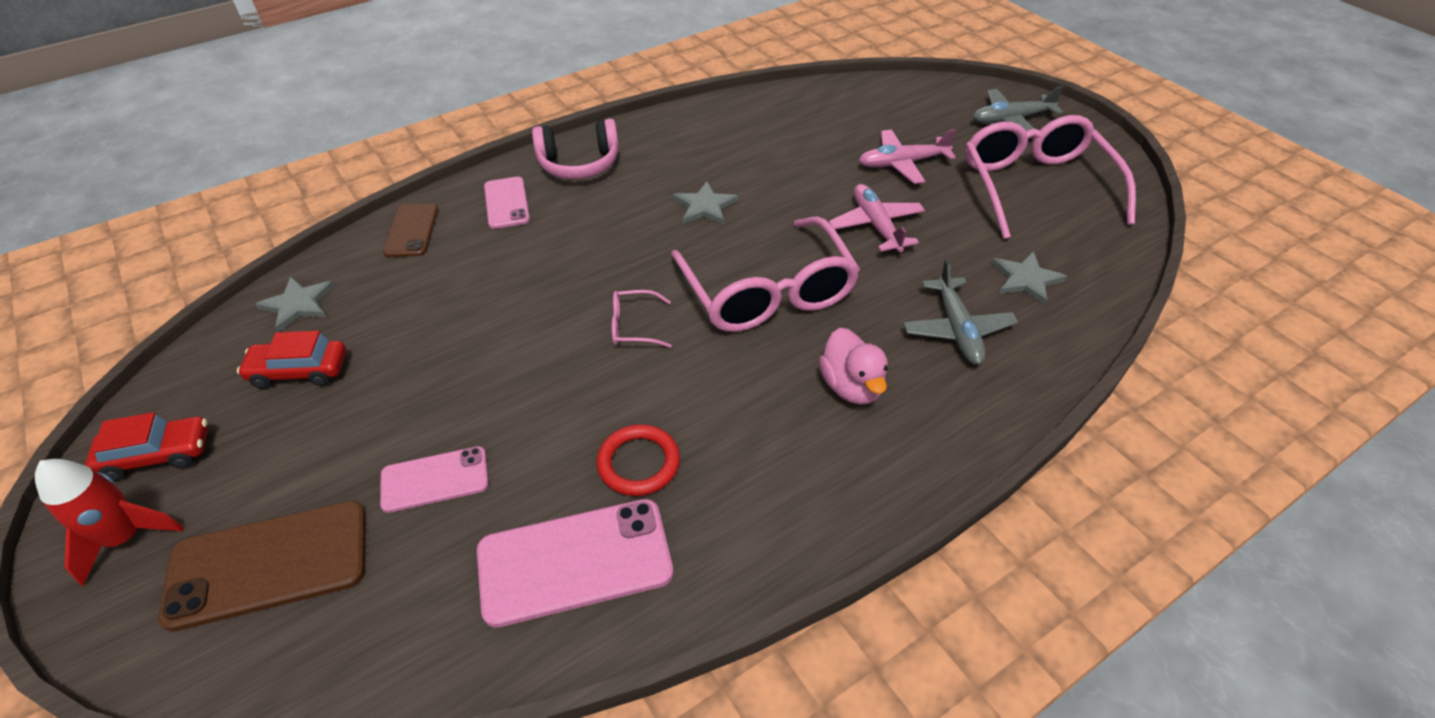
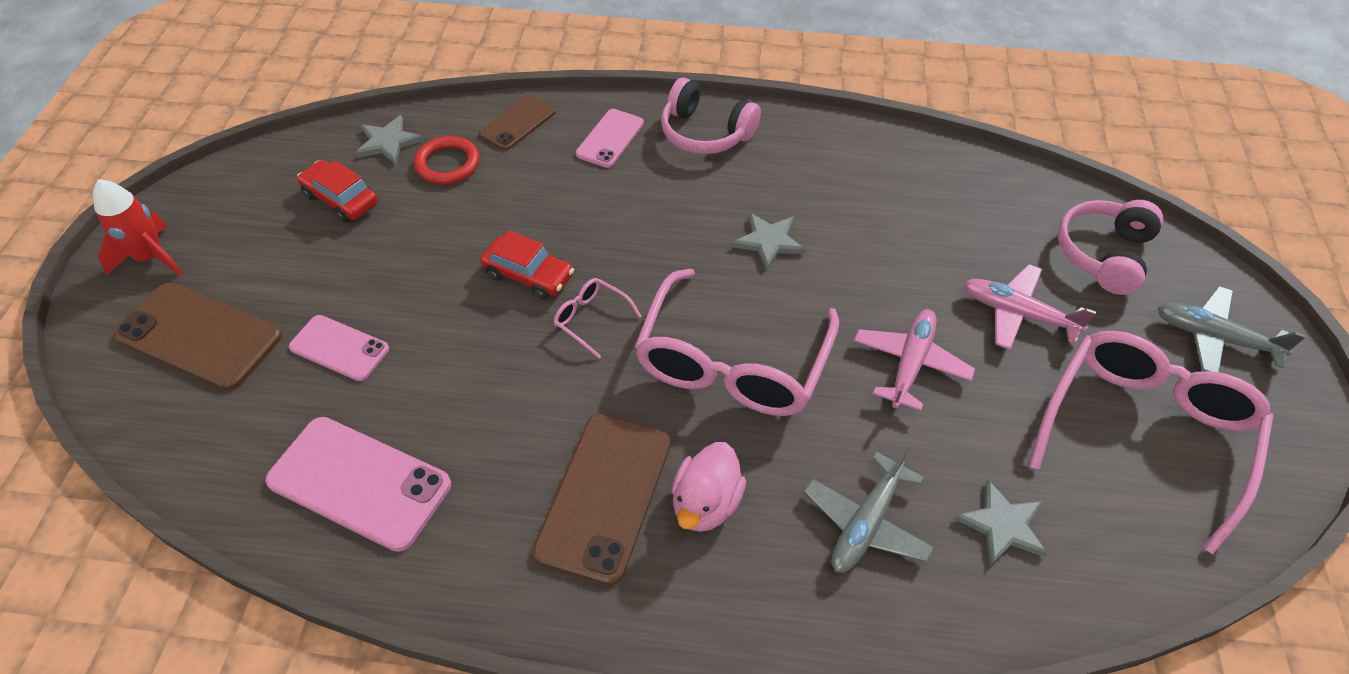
camera: 40 degrees right, 5 degrees up
red car [85,412,208,481] -> red car moved to [480,230,574,300]
red ring [597,424,680,496] -> red ring moved to [414,136,480,184]
none -> brown phone [533,414,671,586]
none -> pink headphones [1057,200,1163,295]

